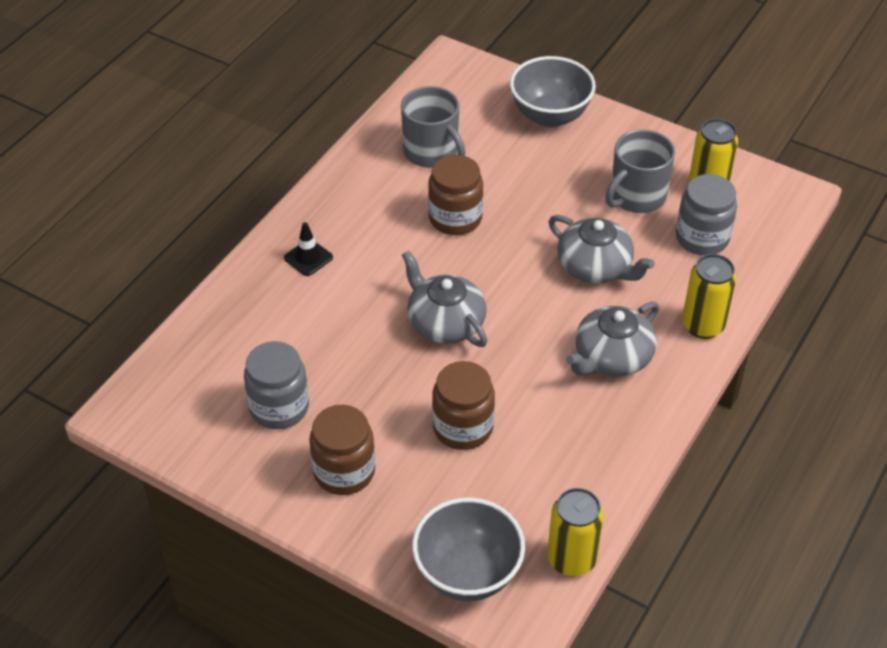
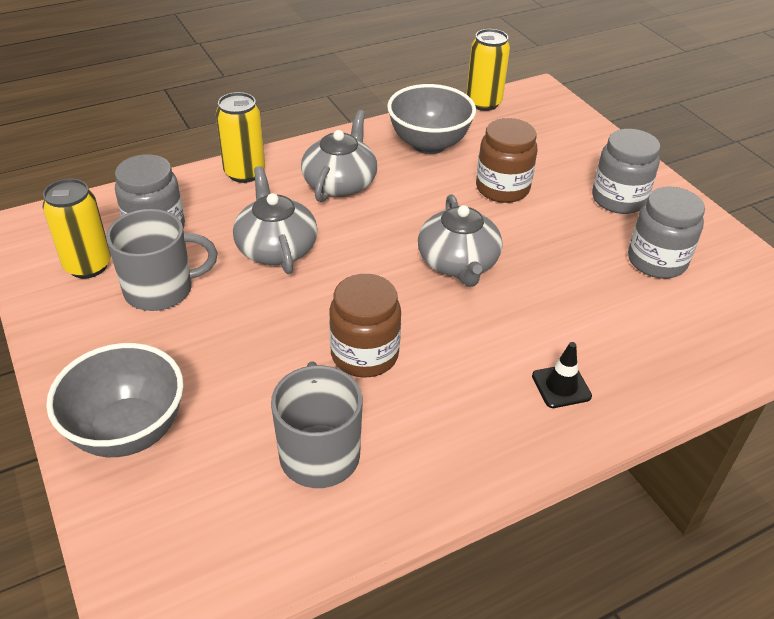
camera: 150 degrees left, 5 degrees down
brown jar [309,405,375,495] -> grey jar [592,129,660,214]
grey bowl [412,498,525,601] -> grey bowl moved to [387,84,476,154]
grey teapot [566,302,659,376] -> grey teapot turned 60 degrees counterclockwise [301,110,377,202]

